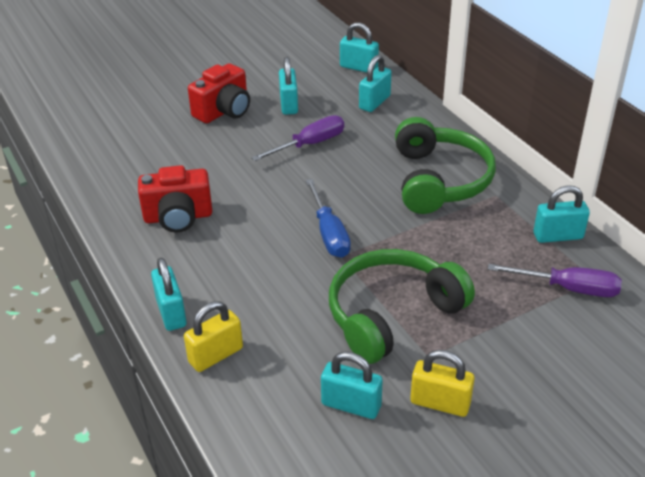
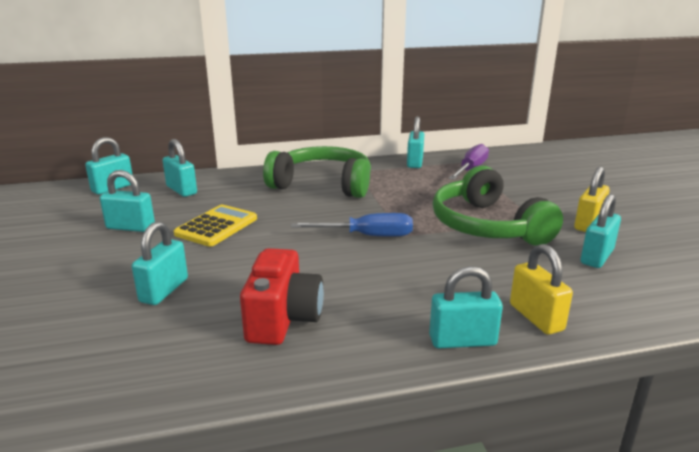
camera: 75 degrees left, 15 degrees down
red camera [188,63,250,123] -> none
purple screwdriver [251,115,344,161] -> yellow calculator [174,205,257,247]
none -> turquoise padlock [132,221,188,305]

